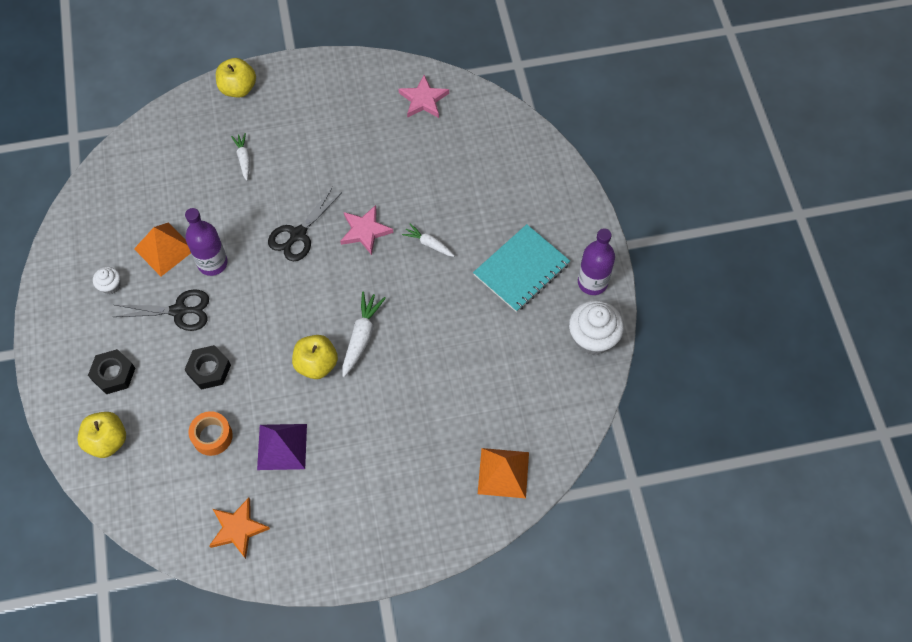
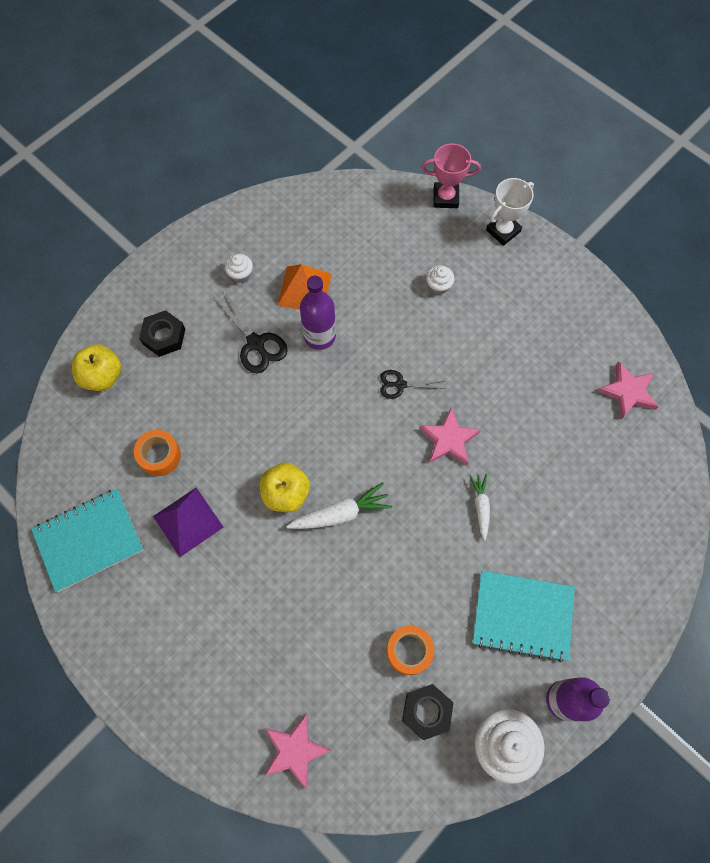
camera: 55 degrees right, 5 degrees up
black nut [184,345,231,390] -> black nut moved to [402,684,454,740]
orange star [209,498,270,559] -> turquoise notebook [31,489,143,592]
yellow apple [216,58,256,97] -> white trophy [486,178,534,246]
white carrot [231,133,250,181] -> white cupcake [426,265,454,295]
black scissors [268,187,342,261] -> black scissors [380,370,446,399], size x0.64
orange pyramid [478,448,529,498] -> pink star [265,713,332,789]
none -> orange tape [387,626,434,675]
none -> pink trophy [421,143,481,208]

